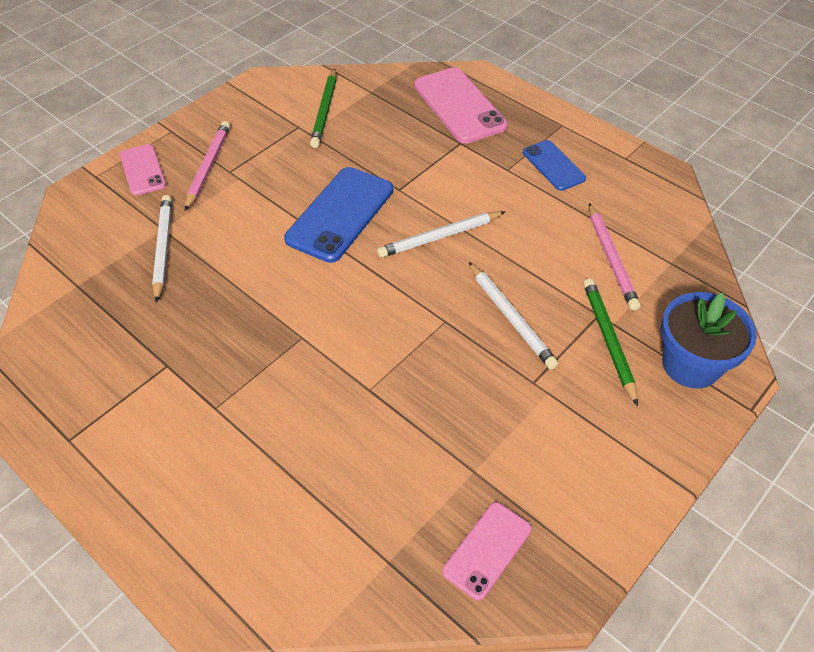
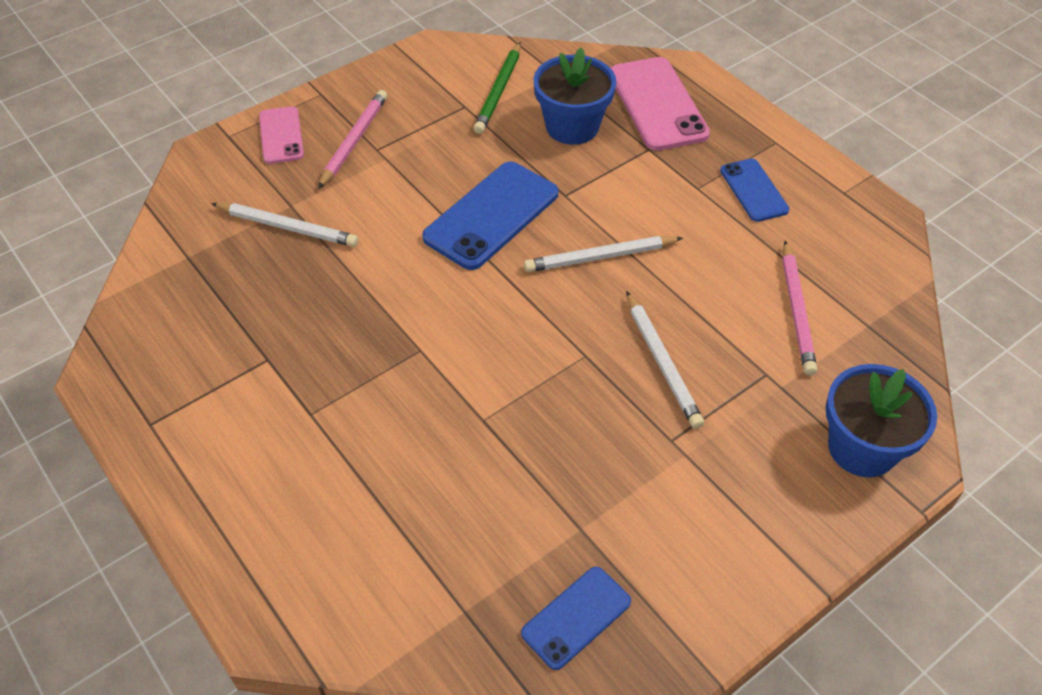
camera: 10 degrees right, 0 degrees up
white pencil [152,195,172,303] -> white pencil turned 105 degrees clockwise [211,203,358,247]
pink phone [442,502,532,601] -> blue phone [521,567,631,670]
green pencil [583,278,638,406] -> none
none -> blue flower pot [533,48,616,145]

